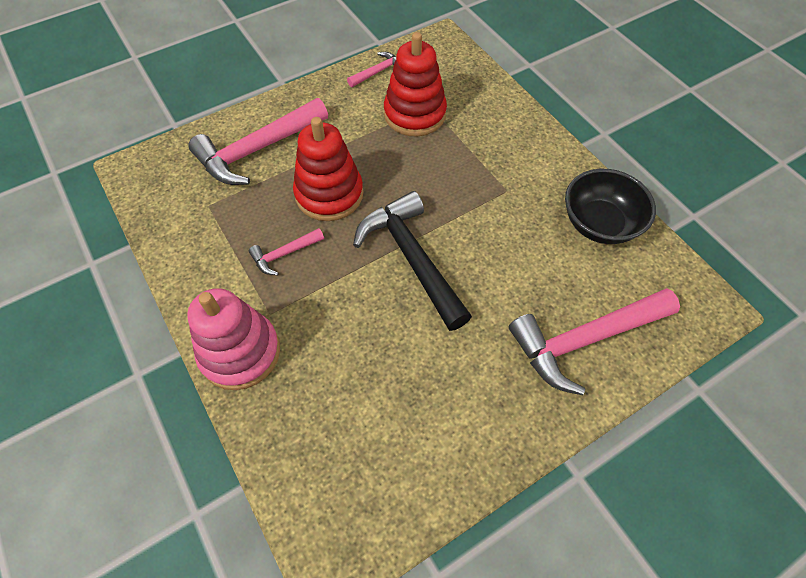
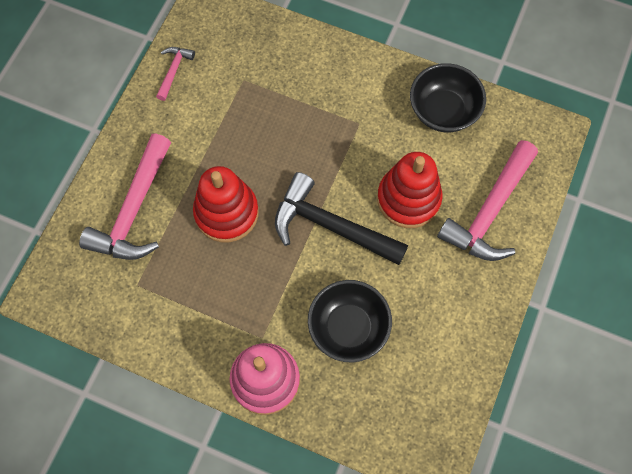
camera: 35 degrees left, 10 degrees up
pink hammer [249,228,324,275] -> none
red stacking toy [384,32,447,137] -> red stacking toy moved to [377,152,443,228]
none -> black bowl [308,280,392,362]

